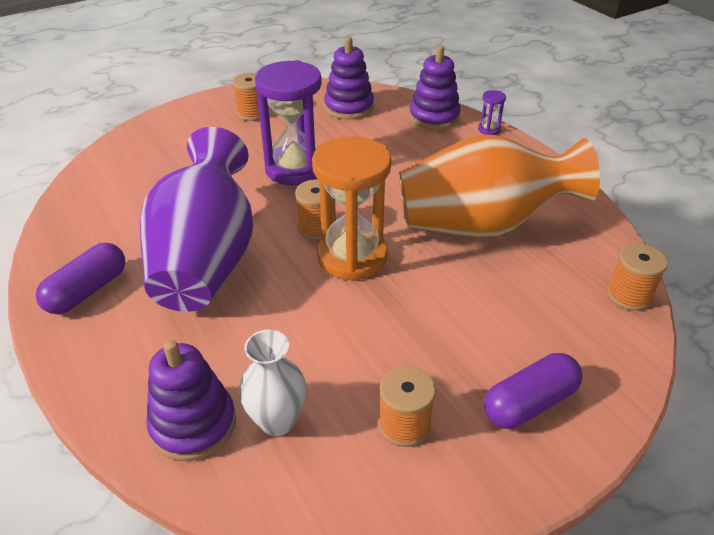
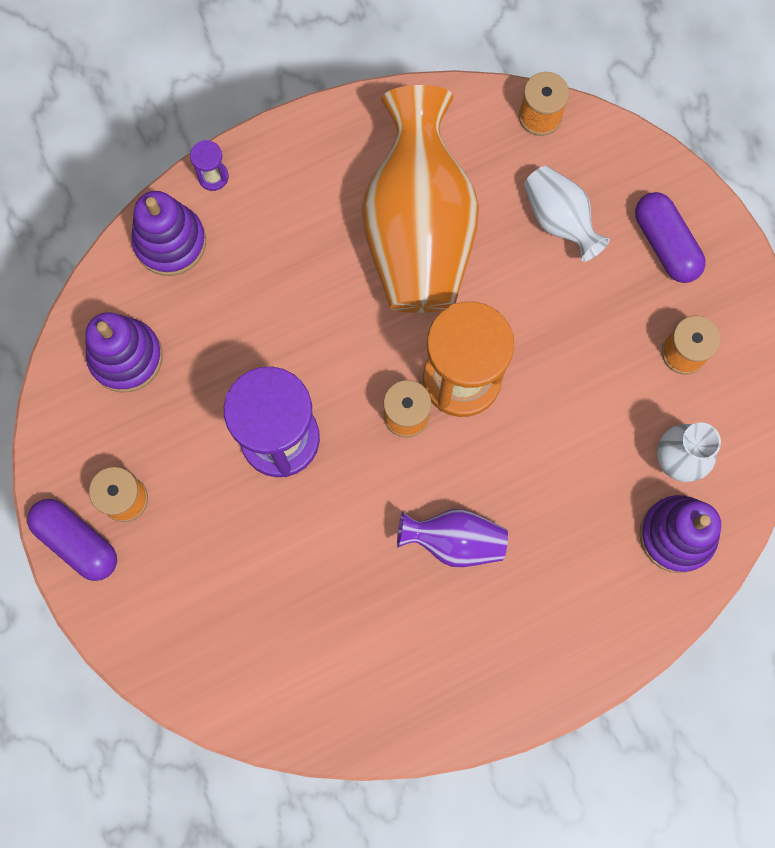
camera: 85 degrees left, 35 degrees up
purple capsule [36,243,125,314] -> purple capsule moved to [27,499,117,581]
purple vase [140,127,253,312] -> purple vase [397,509,508,567], size x0.48
none -> white vase [524,166,610,262]

